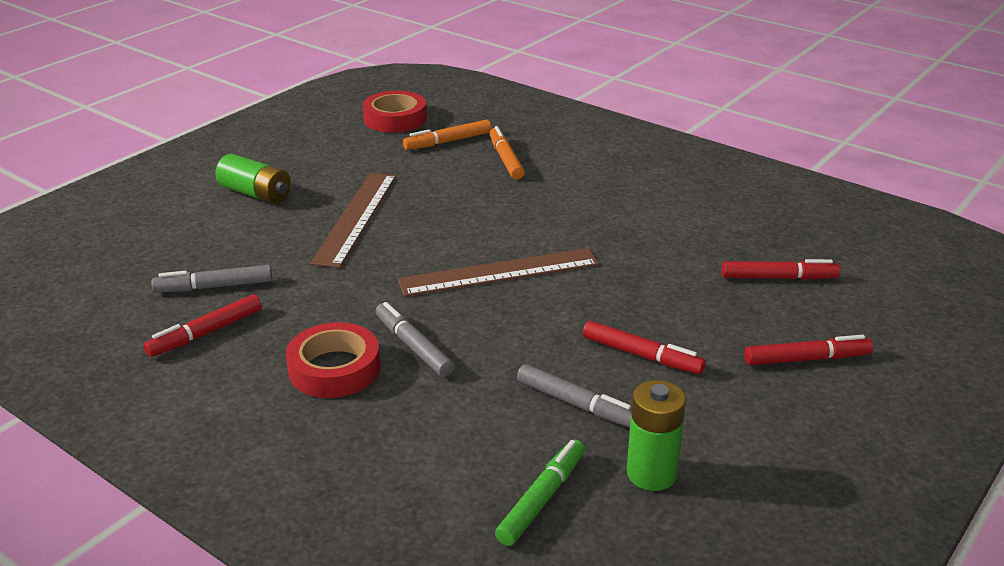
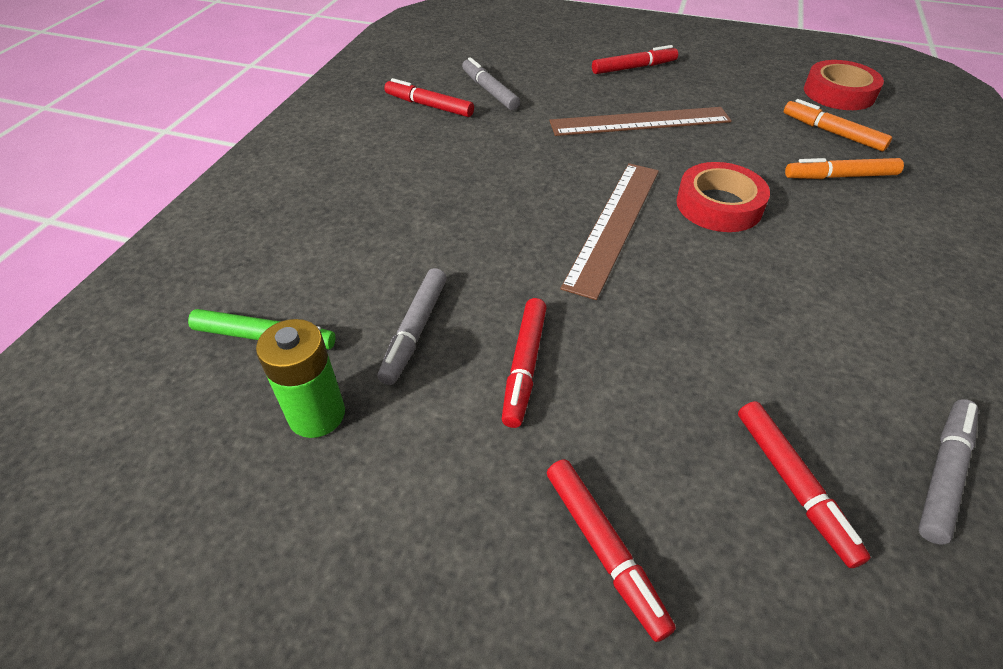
camera: 70 degrees right, 15 degrees up
green battery [215,154,291,204] -> red marker [592,45,678,74]
red tape [286,322,380,398] -> red tape moved to [676,162,770,232]
grey marker [376,302,454,377] -> grey marker moved to [918,399,978,544]
brown ruler [397,248,599,297] -> brown ruler turned 60 degrees clockwise [560,163,659,300]
orange marker [489,126,525,180] -> orange marker turned 150 degrees counterclockwise [785,158,904,179]

